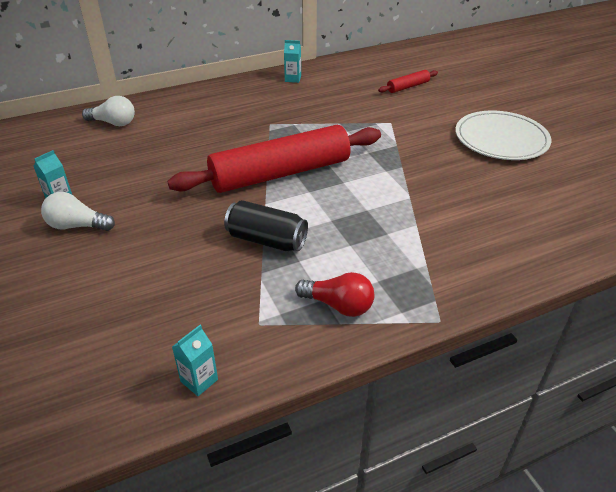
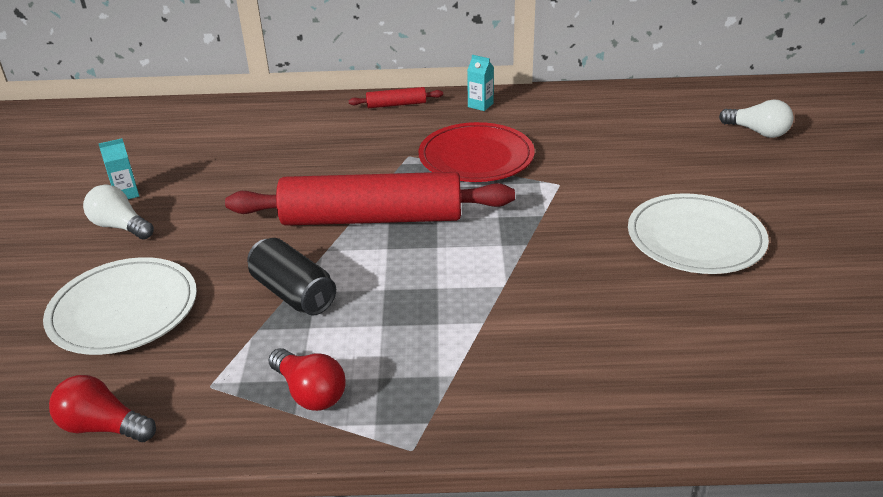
camera: 25 degrees right, 5 degrees down
white light bulb [82,96,135,126] -> white light bulb moved to [719,99,794,138]
turquoise carton [172,325,218,396] -> red light bulb [49,375,156,442]
red rolling pin [378,70,438,93] -> red rolling pin moved to [349,87,443,108]
none -> white plate [43,257,197,355]
none -> red plate [419,122,535,182]

